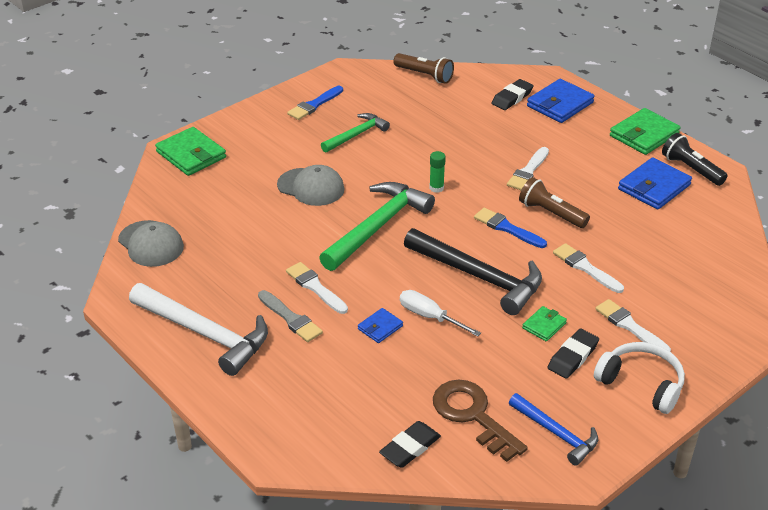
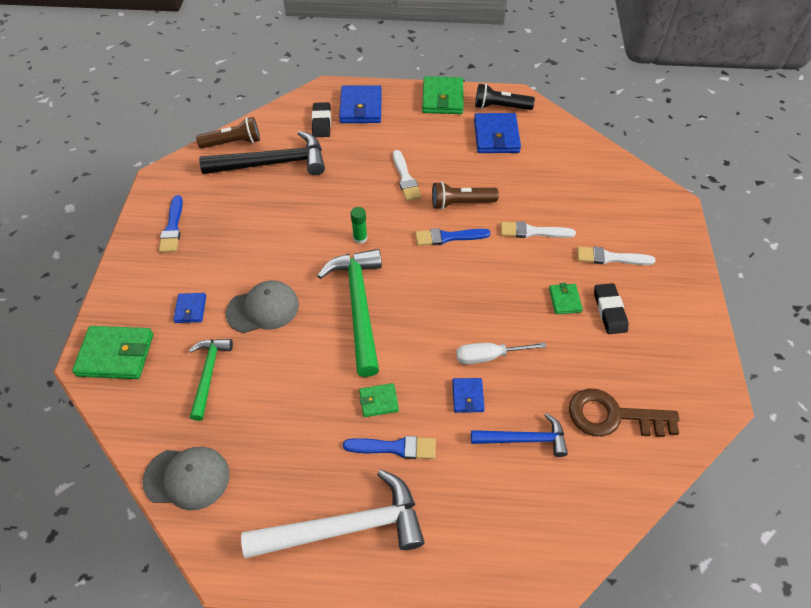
camera: 45 degrees left, 15 degrees up
grey brush [258,290,323,342] -> blue brush [343,436,436,459]
white brush [286,262,348,314] -> green wallet [359,383,399,417]
green hammer [321,113,390,153] -> green hammer moved to [189,339,233,421]
black eraser [379,421,441,468] -> none
black hammer [404,228,542,315] -> black hammer moved to [199,131,325,175]
blue hammer [509,393,598,466] -> blue hammer moved to [471,413,568,457]
white headphones [594,342,685,414] -> none
none -> blue wallet [173,293,206,323]

